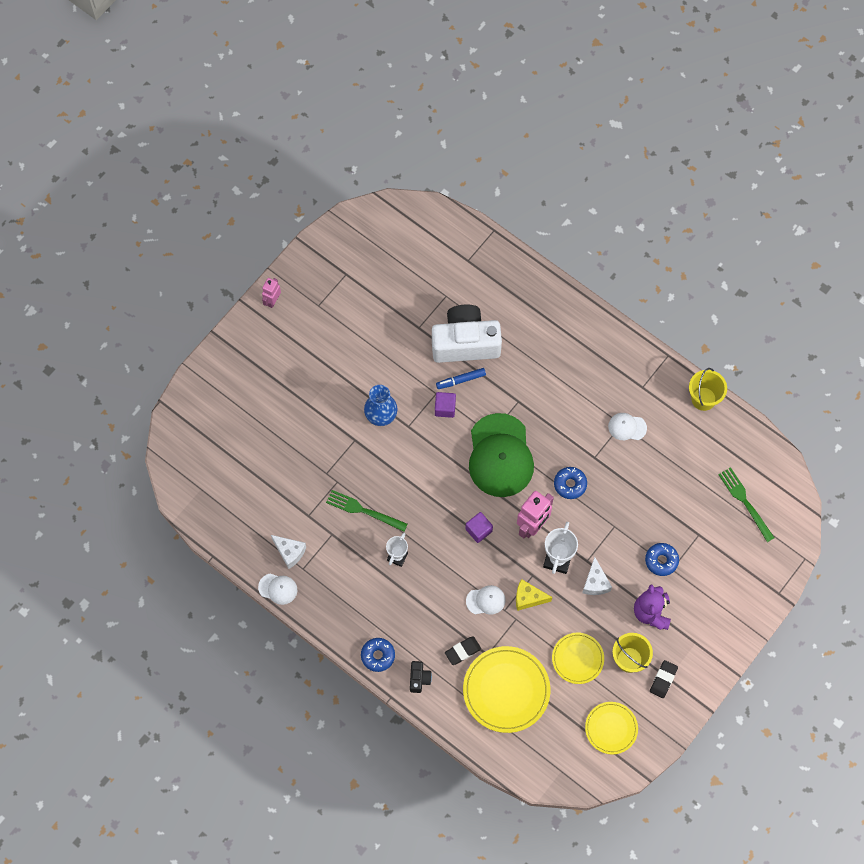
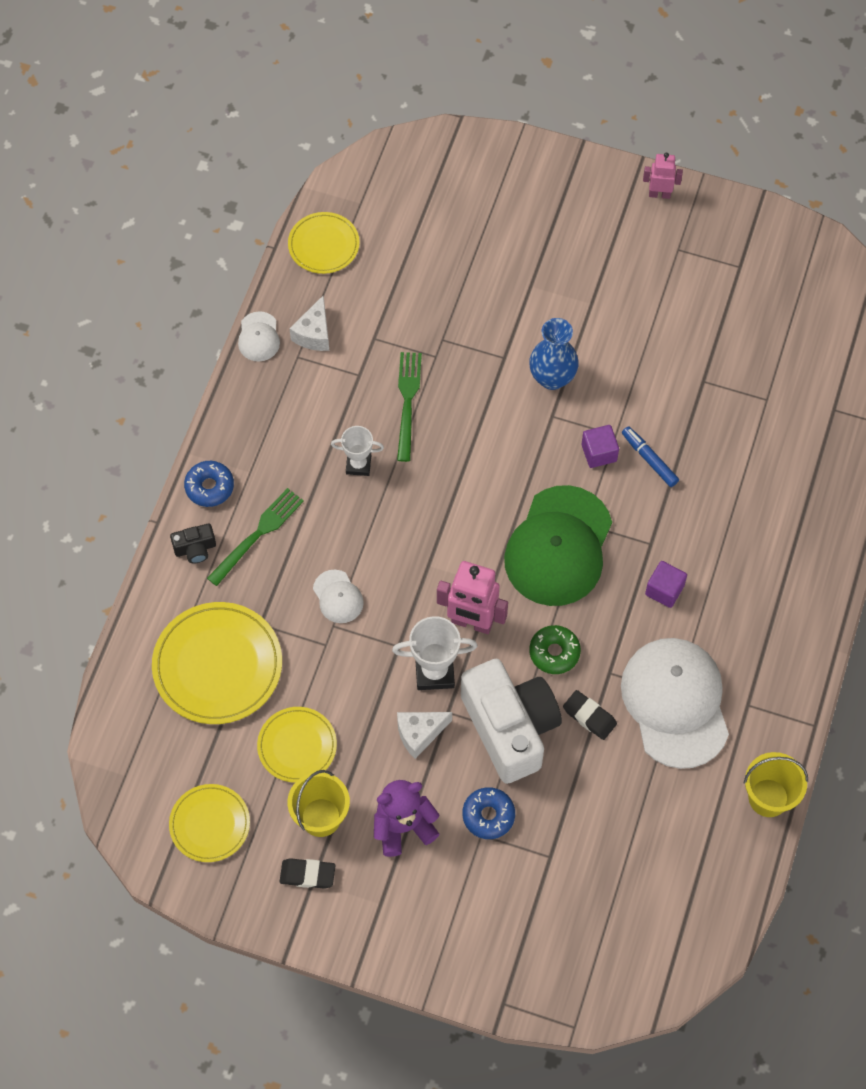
camera: 70 degrees right, 5 degrees down
white camera [432,304,502,363] -> white camera moved to [461,659,562,784]
black eraser [445,636,481,665] -> black eraser moved to [563,690,617,740]
purple cube [465,512,493,543] -> purple cube moved to [645,561,687,608]
green cap [469,413,534,497] -> green cap turned 45 degrees counterclockwise [504,485,612,606]
yellow cheese [516,579,552,611] -> none
blue donut [554,467,587,499] -> green donut [529,625,581,674]
white cap [608,413,647,440] -> white cap [621,638,729,769], size x2.25
green fork [718,467,774,542] -> green fork moved to [207,488,304,586]
none -> yellow plate [288,212,360,274]

